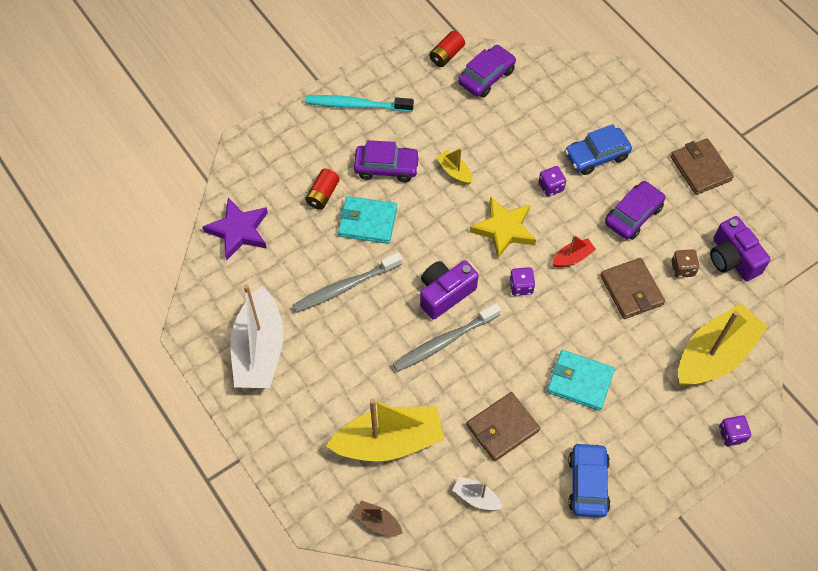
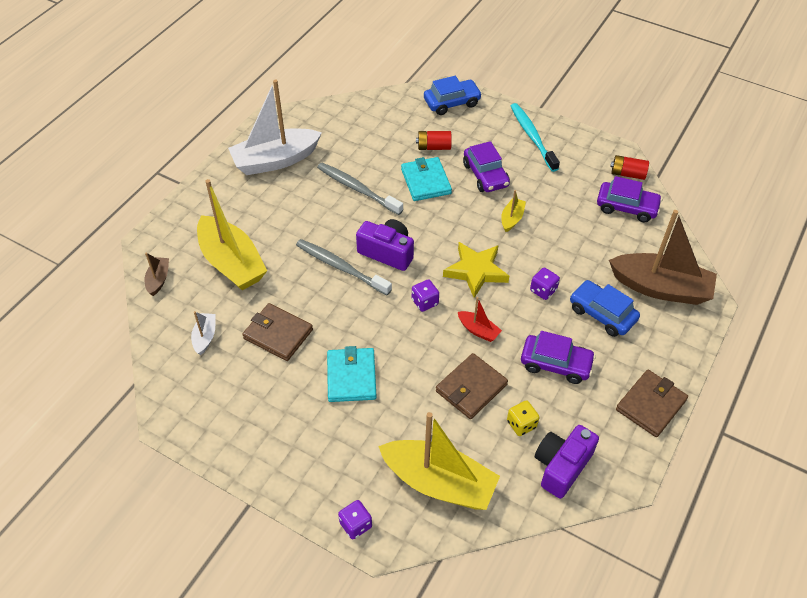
camera: 65 degrees right, 10 degrees down
purple star [202,198,268,260] -> none
blue car [568,442,610,518] -> blue car moved to [424,76,482,115]
brown dice [671,249,699,278] -> yellow dice [507,400,540,436]
none -> brown boat [609,210,717,305]

